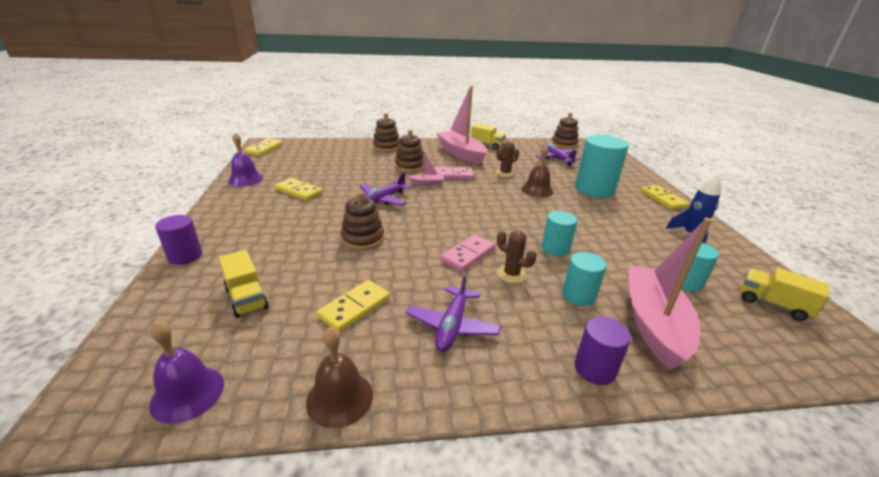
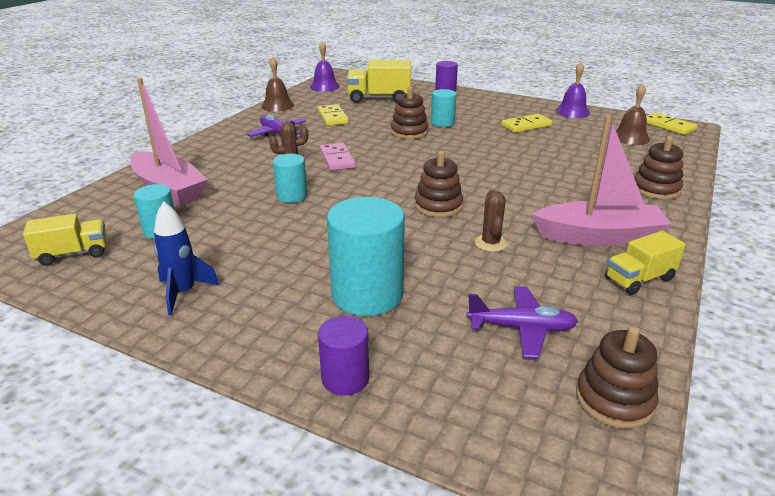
camera: 125 degrees right, 0 degrees up
yellow truck [219,250,269,318] -> yellow truck [347,60,411,103], size x1.55
purple plane [360,172,412,206] -> none
brown stacking toy [395,130,425,172] -> brown stacking toy moved to [415,151,463,218]
pink boat [408,151,444,186] -> none
pink domino [434,167,474,179] -> none
brown bell [521,144,554,198] -> brown bell moved to [616,84,650,145]
turquoise cylinder [562,252,606,306] -> turquoise cylinder moved to [431,89,457,127]
purple cylinder [575,316,631,385] -> purple cylinder moved to [318,316,369,396]
yellow domino [640,185,689,210] -> none

